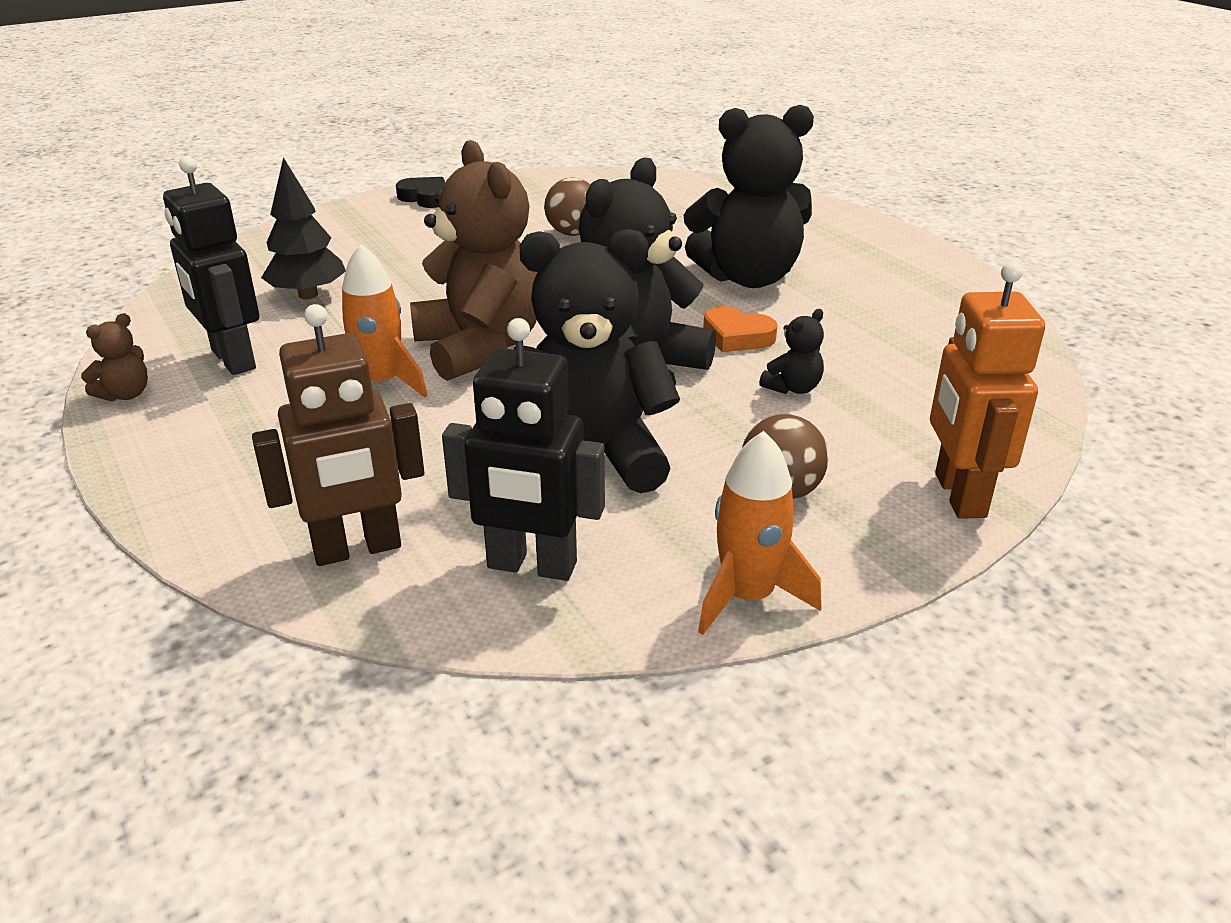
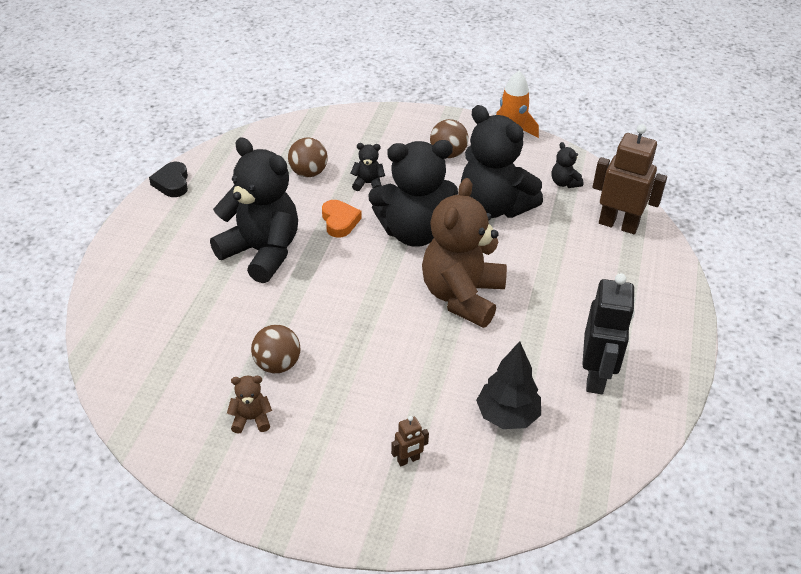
camera: 135 degrees left, 10 degrees up
brown teddy bear [81,313,148,401] -> brown teddy bear moved to [227,376,272,434]
orange rocket [342,244,428,398] -> none
black heart [396,177,445,208] -> black heart moved to [149,162,188,197]
black robot [442,318,605,581] -> black teddy bear [552,142,583,188]
orange robot [930,262,1045,519] -> none
none -> brown ball [288,137,328,177]
none -> brown robot [391,416,429,466]

